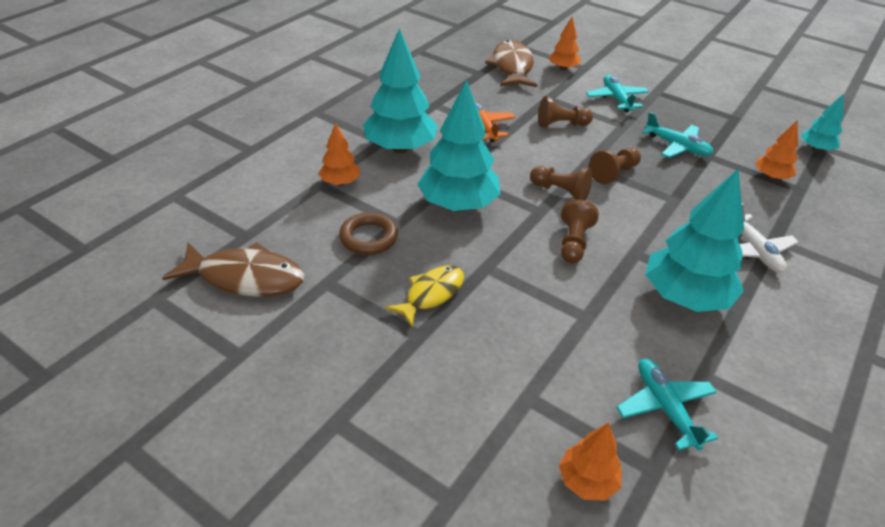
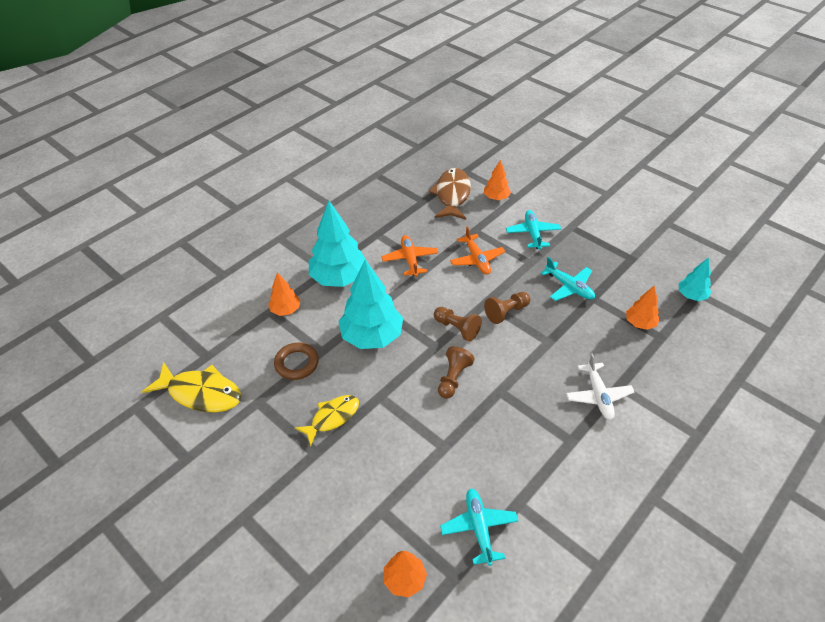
camera: 10 degrees right, 5 degrees up
brown fish [162,242,304,297] -> yellow fish [142,362,242,412]
brown pawn [538,96,593,127] -> orange plane [450,226,505,275]
turquoise tree [645,169,744,312] -> none

